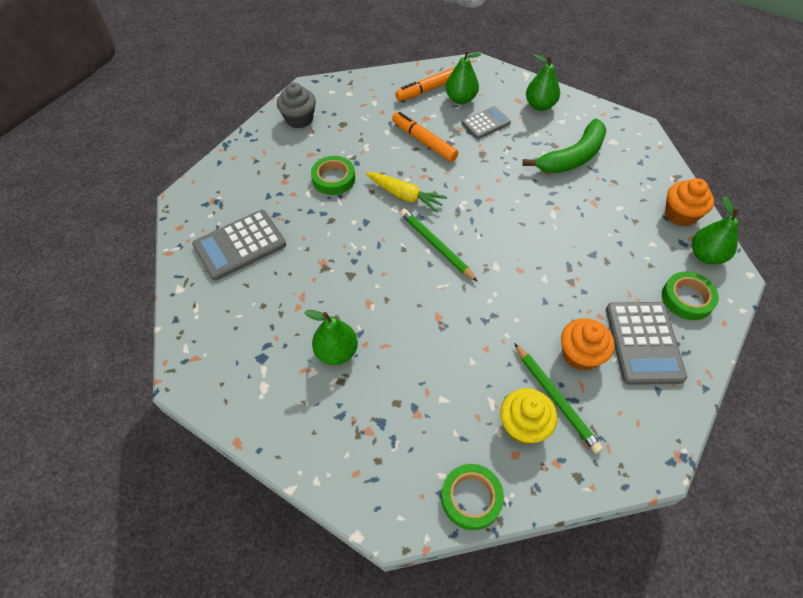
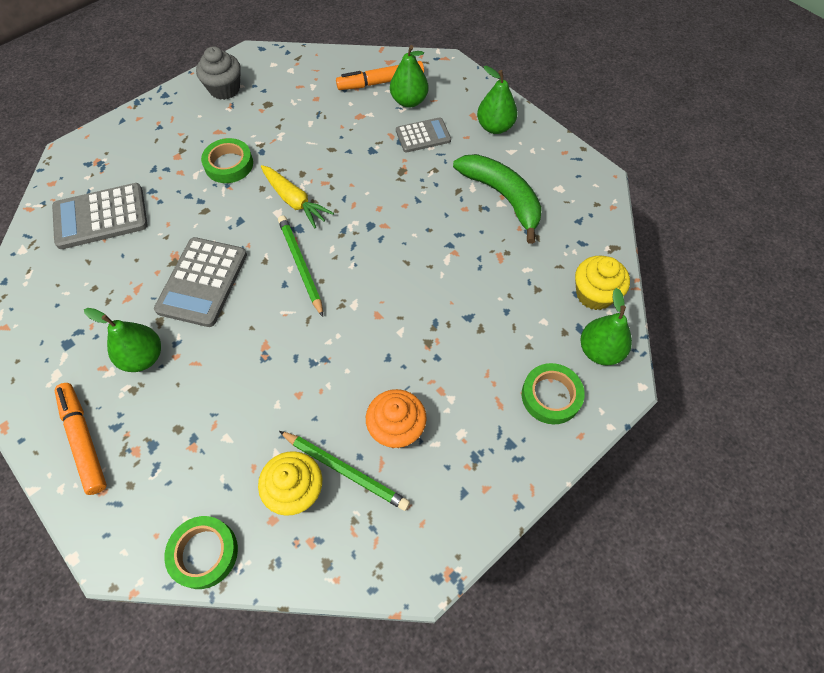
camera: 15 degrees right, 5 degrees up
orange marker [392,112,458,162] -> orange marker moved to [54,383,107,495]
green pencil [514,343,603,453] -> green pencil turned 45 degrees counterclockwise [279,431,410,511]
green banana [522,119,607,173] -> green banana turned 105 degrees counterclockwise [453,154,542,244]
grey calculator [606,302,687,385] -> grey calculator moved to [154,237,247,327]
orange cupcake [665,178,714,226] -> yellow cupcake [575,255,630,310]

